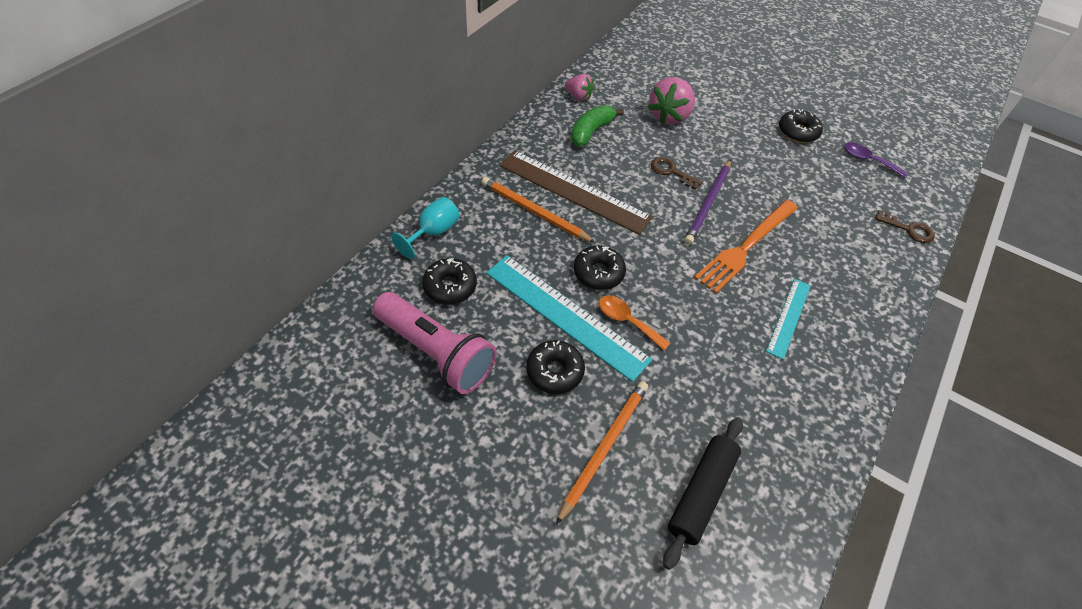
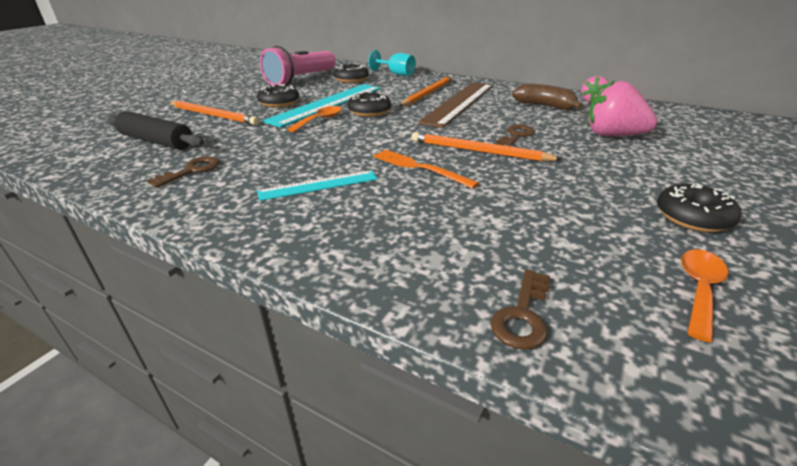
camera: 90 degrees right, 20 degrees down
green banana [571,105,624,147] -> brown banana [512,83,583,110]
purple pencil [684,159,731,245] -> orange pencil [411,132,563,161]
orange fork [694,200,798,293] -> orange fork [373,149,479,189], size x0.66
turquoise ruler [766,279,811,360] -> turquoise ruler turned 45 degrees counterclockwise [257,170,378,201]
purple spoon [844,142,909,178] -> orange spoon [681,249,728,342]
none -> brown key [147,156,219,188]

